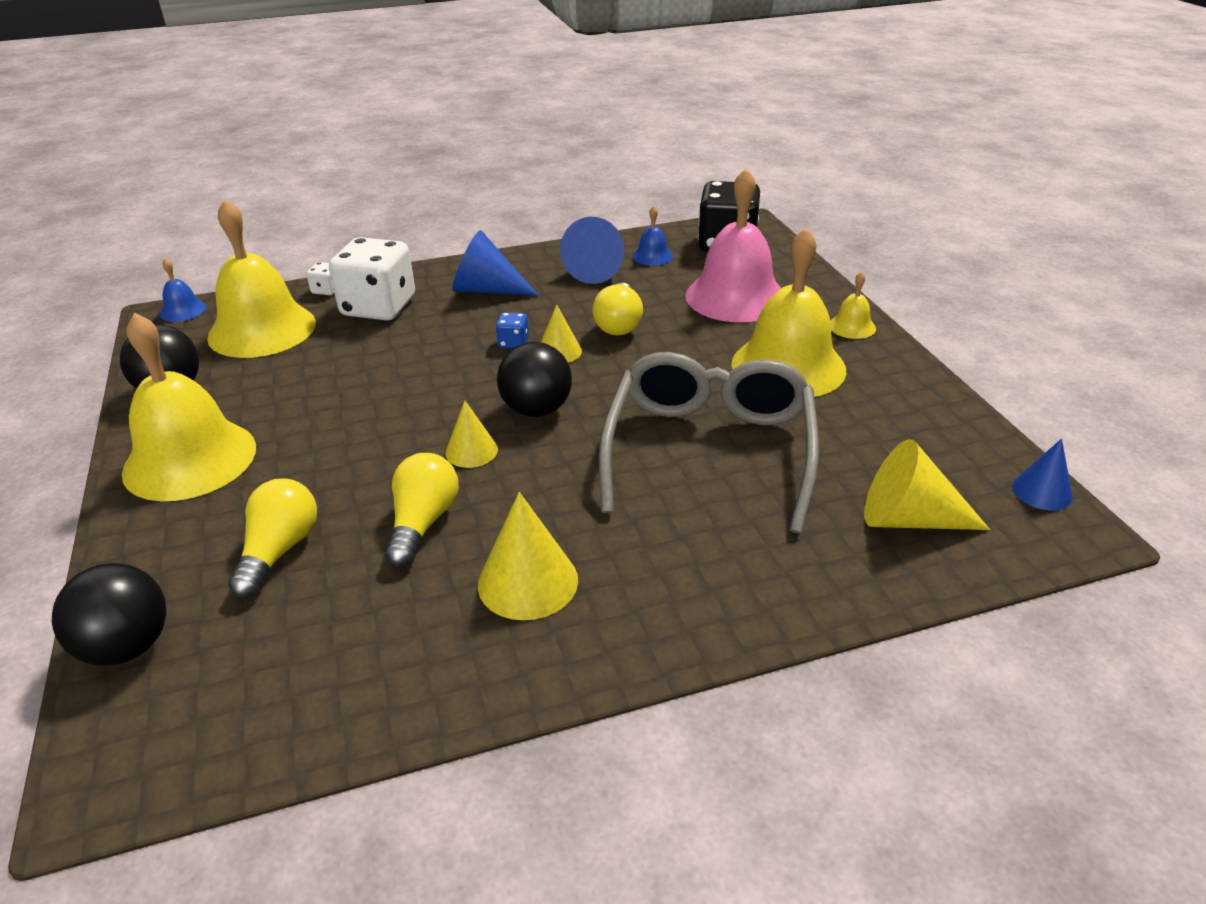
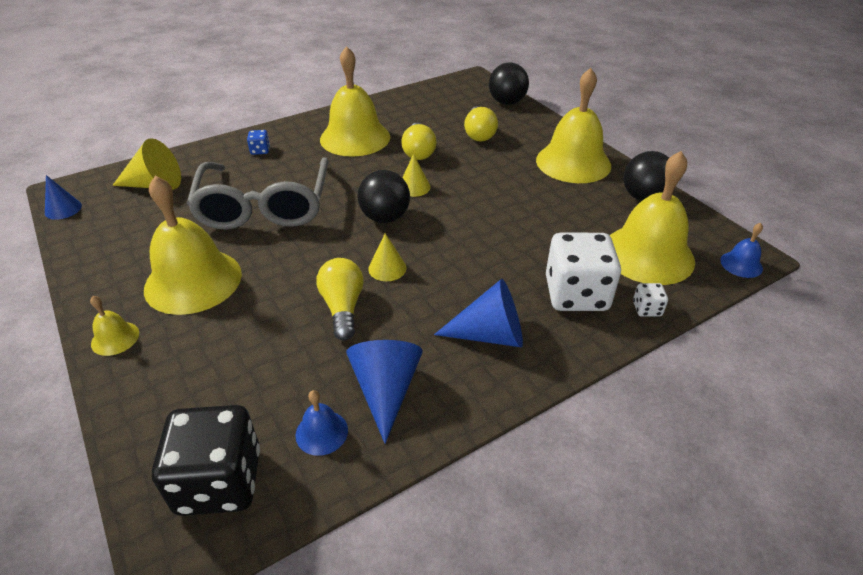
camera: 165 degrees right, 5 degrees up
yellow cone [478,492,578,620] -> yellow bell [320,46,390,157]
blue dice [496,312,529,348] -> blue dice moved to [247,130,270,155]
pink bell [686,168,781,322] -> none

